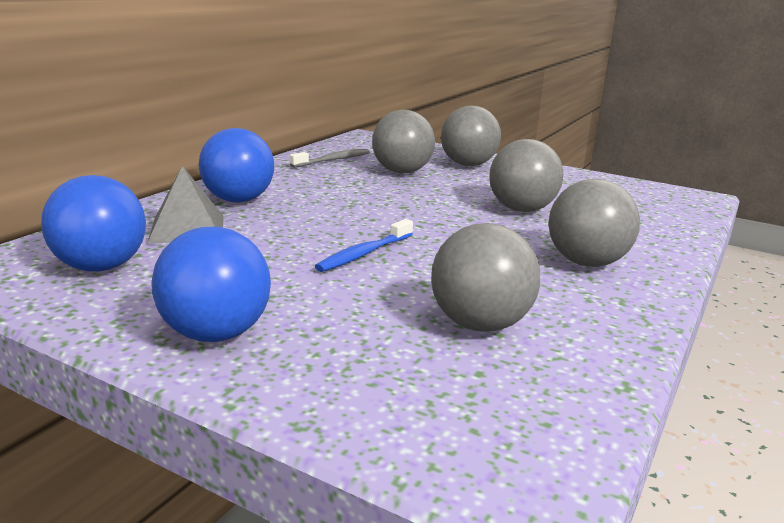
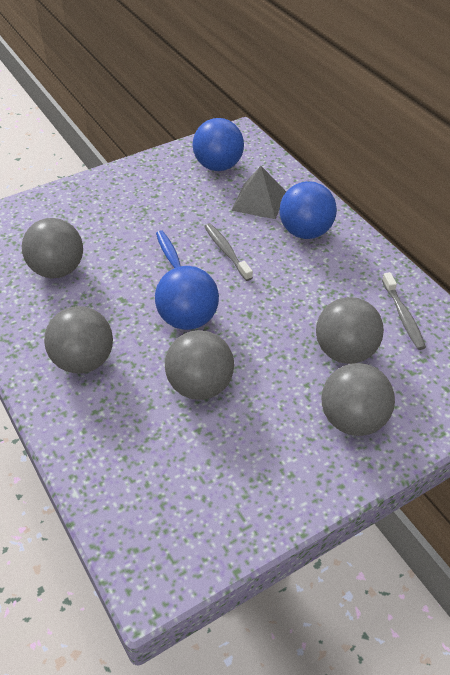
camera: 120 degrees right, 25 degrees up
blue ball [151,227,271,342] -> blue ball moved to [155,266,219,330]
none -> grey toothbrush [204,223,253,281]

